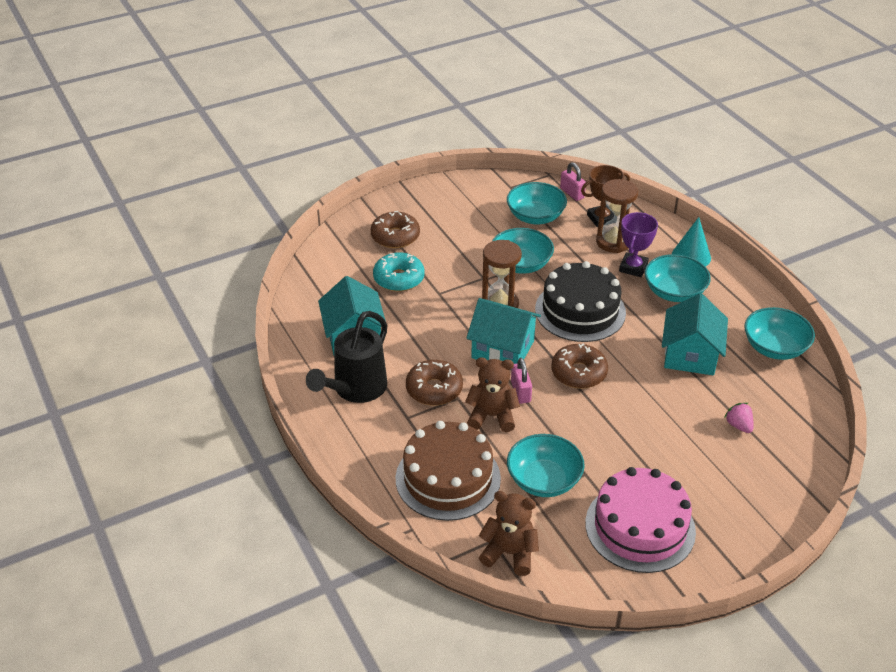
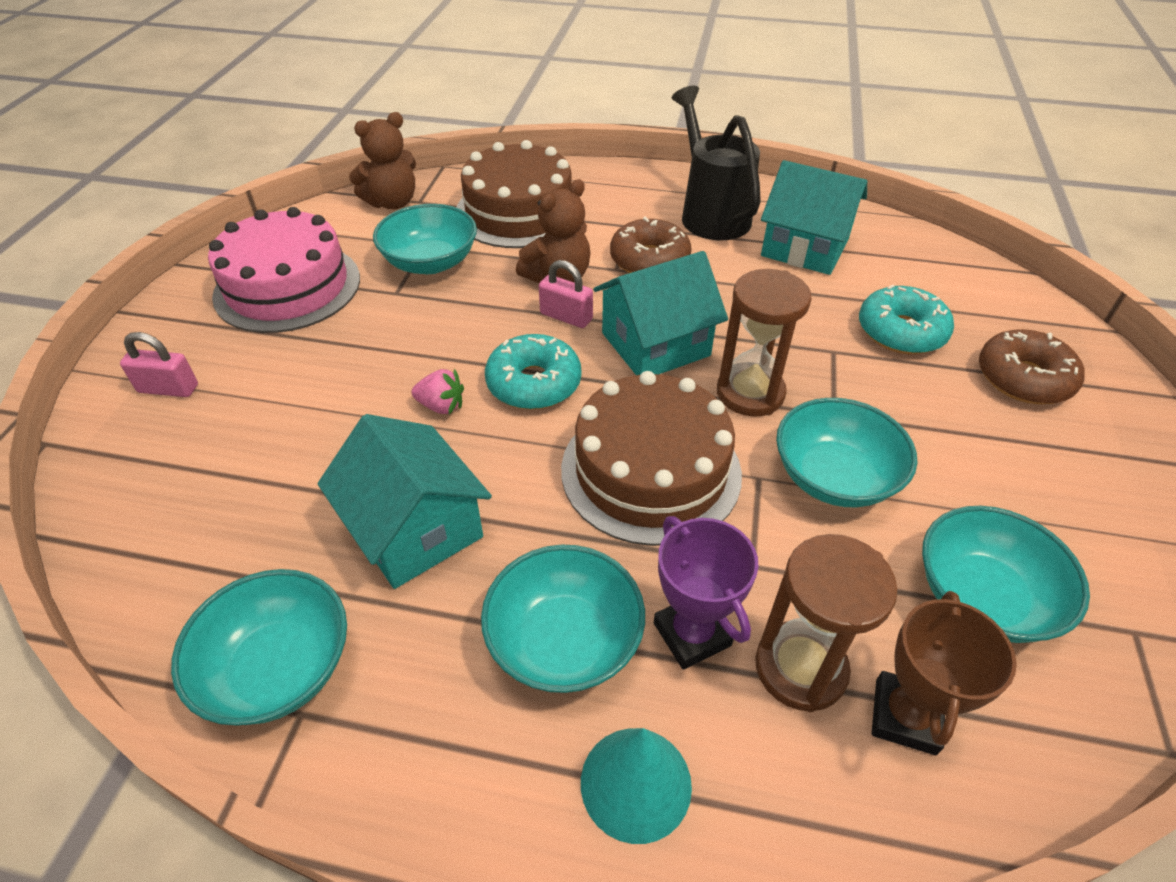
camera: 130 degrees right, 5 degrees up
black cake [535,261,626,342] -> brown cake [561,371,742,546]
brown donut [551,343,608,389] -> turquoise donut [485,334,581,410]
pink padlock [560,162,586,201] -> pink padlock moved to [120,332,198,397]
pink strawberry [724,403,753,433] -> pink strawberry moved to [411,369,464,414]

